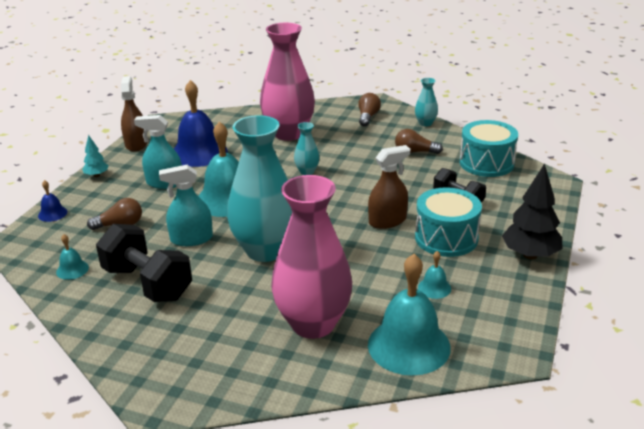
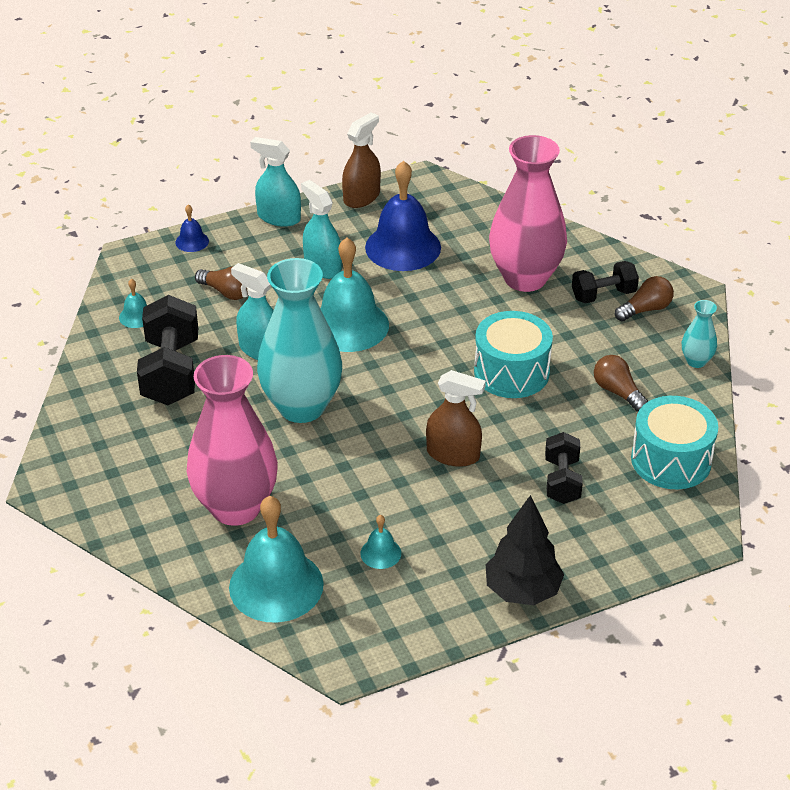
camera: 45 degrees right, 10 degrees up
turquoise tree [82,135,109,177] -> turquoise spray bottle [250,137,301,227]
turquoise vase [294,122,320,175] -> none
turquoise drum [415,187,482,257] -> turquoise drum moved to [474,311,553,398]
none -> black dumbbell [572,261,639,304]

